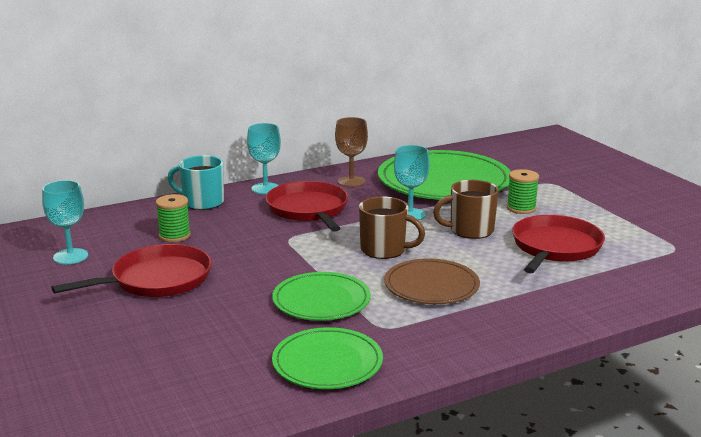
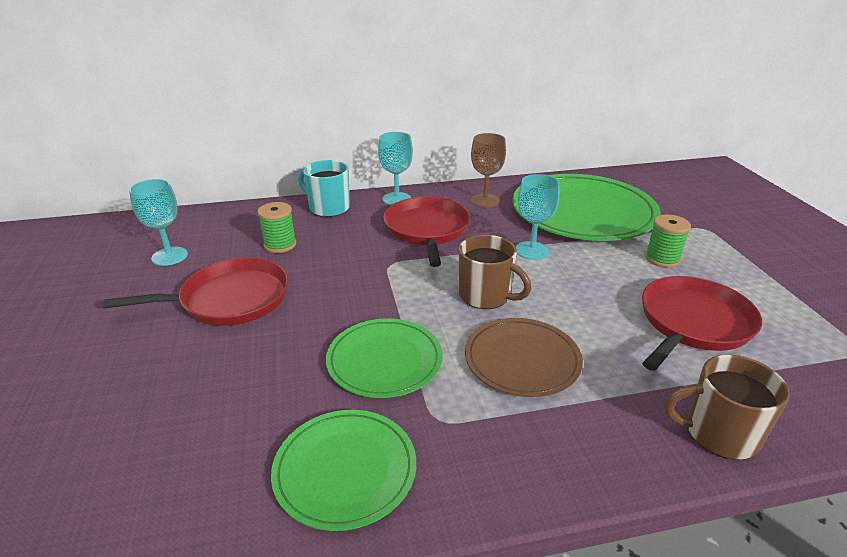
camera: 15 degrees right, 10 degrees up
brown mug [433,180,499,239] -> brown mug moved to [664,355,790,460]

